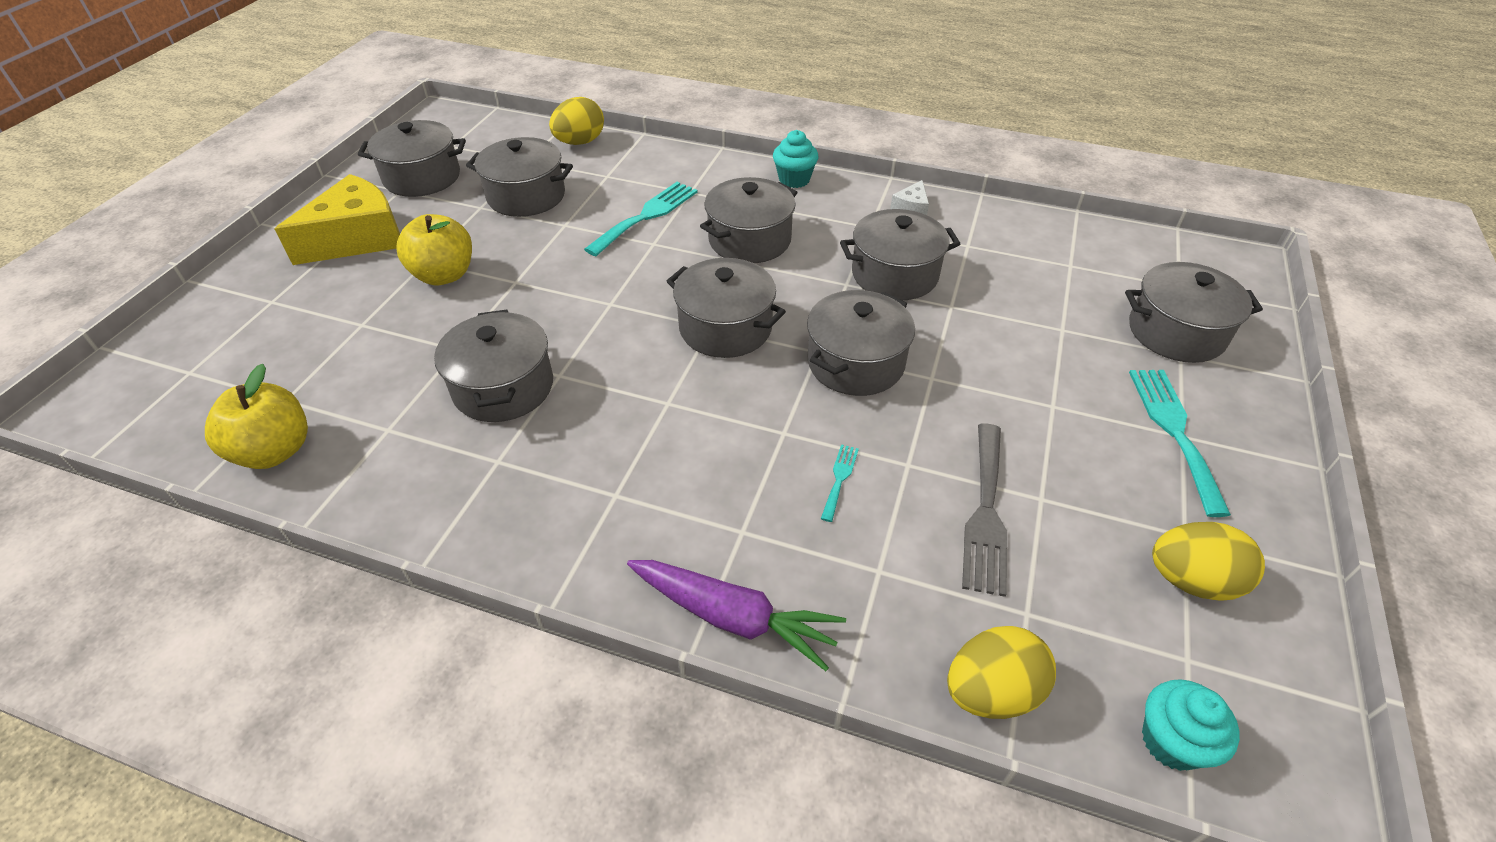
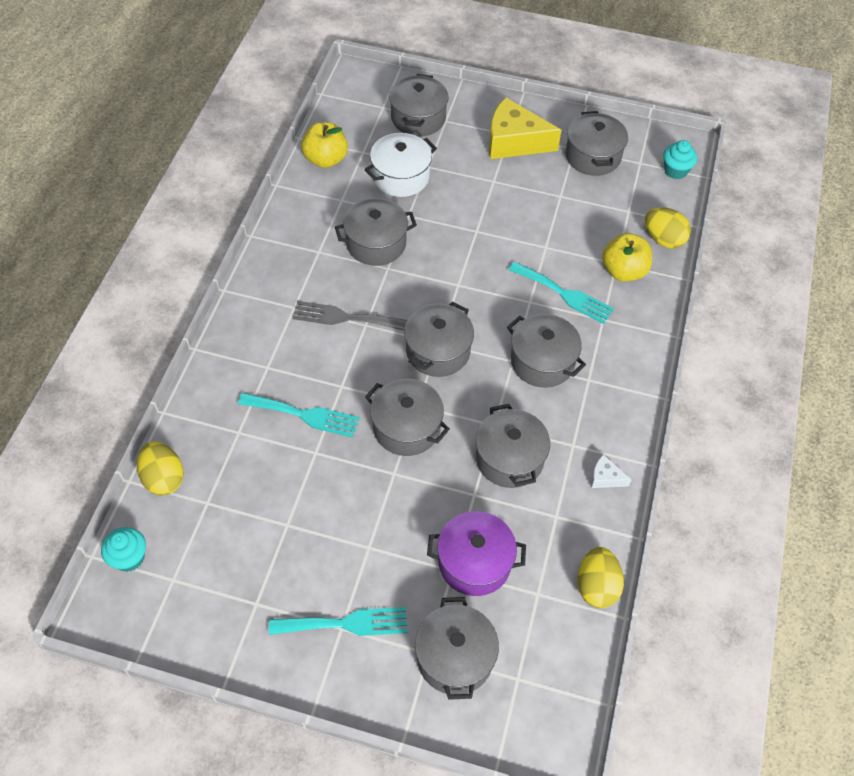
camera: 85 degrees right, 10 degrees up
yellow cheese [275,174,400,265] -> yellow cheese turned 150 degrees clockwise [489,97,562,159]
yellow apple [396,214,472,285] -> yellow apple moved to [602,233,652,281]
grey pot [466,137,573,217] -> grey pot moved to [389,74,449,137]
purple carrot [627,560,846,671] -> none
turquoise cupcake [773,130,818,188] -> turquoise cupcake moved to [663,140,697,179]
turquoise fork [821,444,859,522] -> turquoise fork [238,393,359,438], size x2.05
grey fork [962,423,1007,597] -> grey fork moved to [292,301,407,330]
yellow egg [1152,522,1265,601] -> yellow egg moved to [578,547,624,608]
none -> white pot [365,133,437,197]
none -> purple pot [427,511,526,596]

